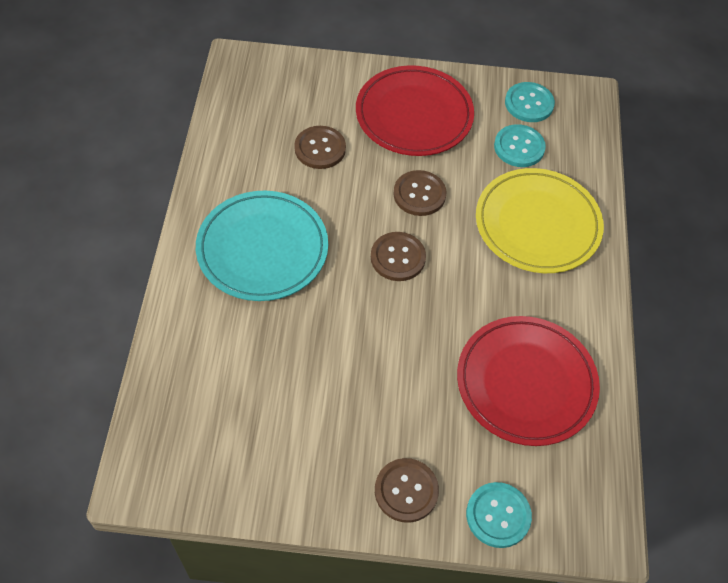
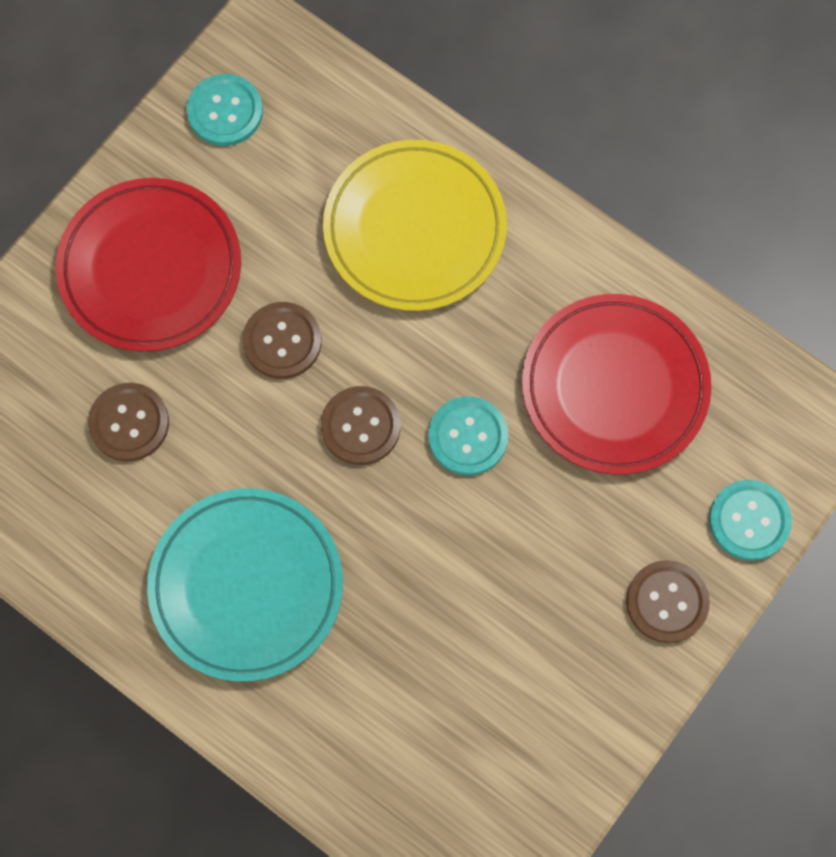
camera: 55 degrees left, 15 degrees up
turquoise button [494,124,546,167] -> turquoise button moved to [428,396,508,476]

